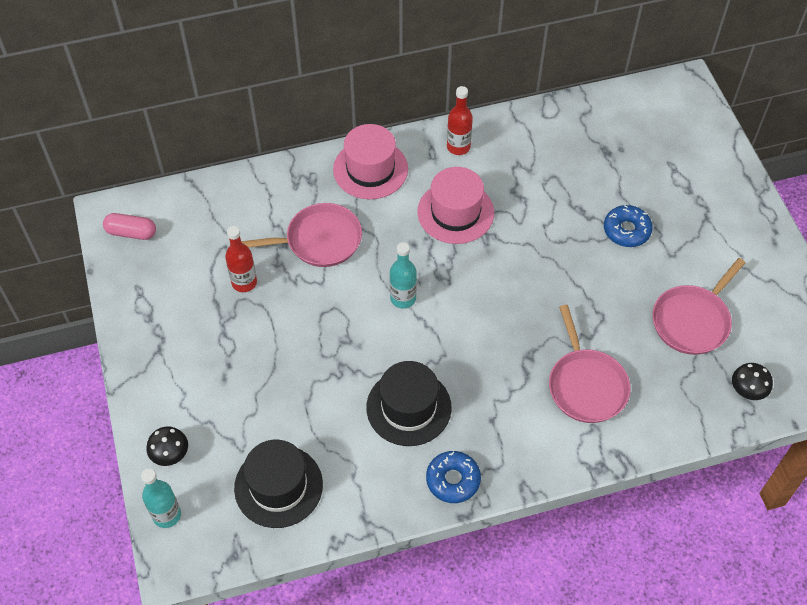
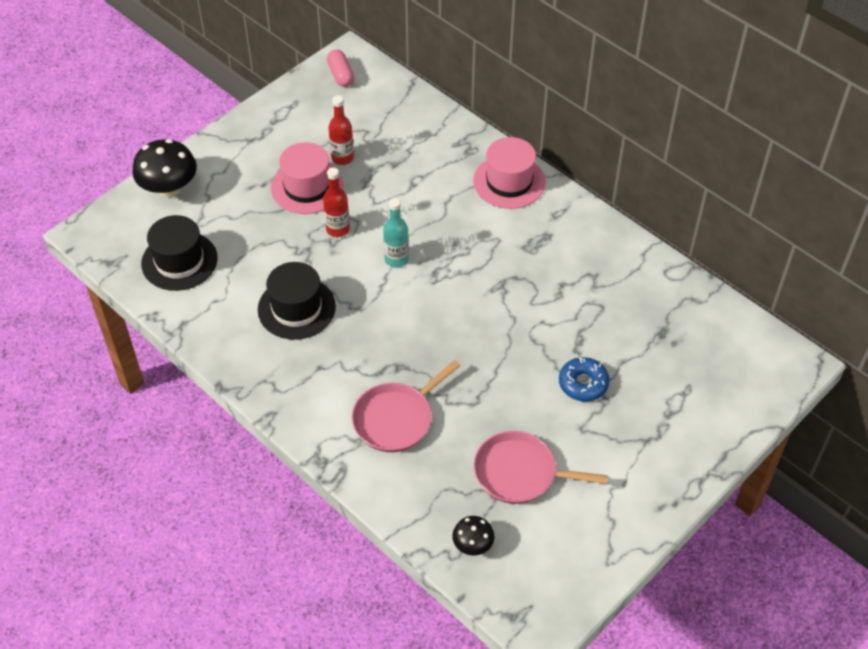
camera: 60 degrees right, 5 degrees down
turquoise bottle [141,469,181,528] -> none
black mushroom [146,426,188,466] -> black mushroom [132,139,197,197], size x1.84
pink pan [241,203,362,267] -> none
pink hat [417,167,494,244] -> pink hat moved to [271,142,343,214]
blue donut [426,451,481,503] -> none
red bottle [447,86,473,155] -> red bottle moved to [323,167,350,237]

